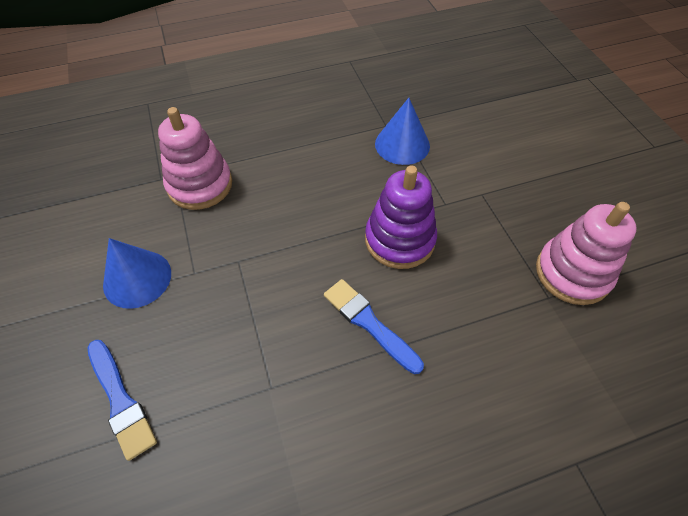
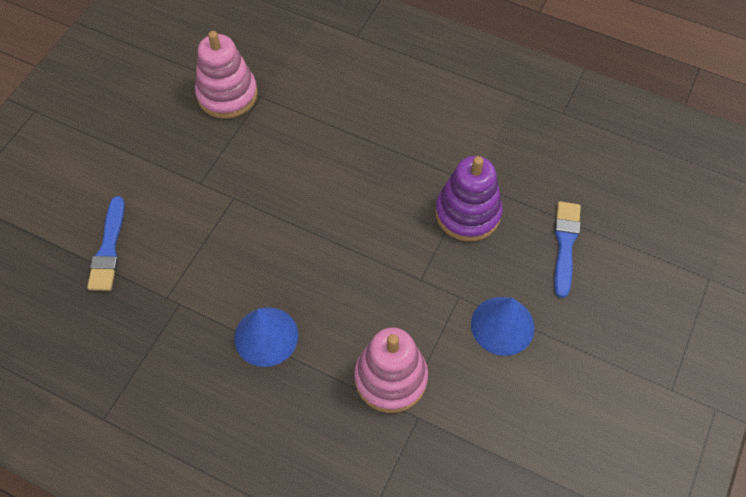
camera: 135 degrees left, 5 degrees up
blue brush [324,279,424,374] -> blue brush moved to [87,196,125,291]
purple stacking toy [365,165,437,269] -> purple stacking toy moved to [435,156,503,241]
blue cone [375,98,430,165] -> blue cone moved to [234,307,298,367]

